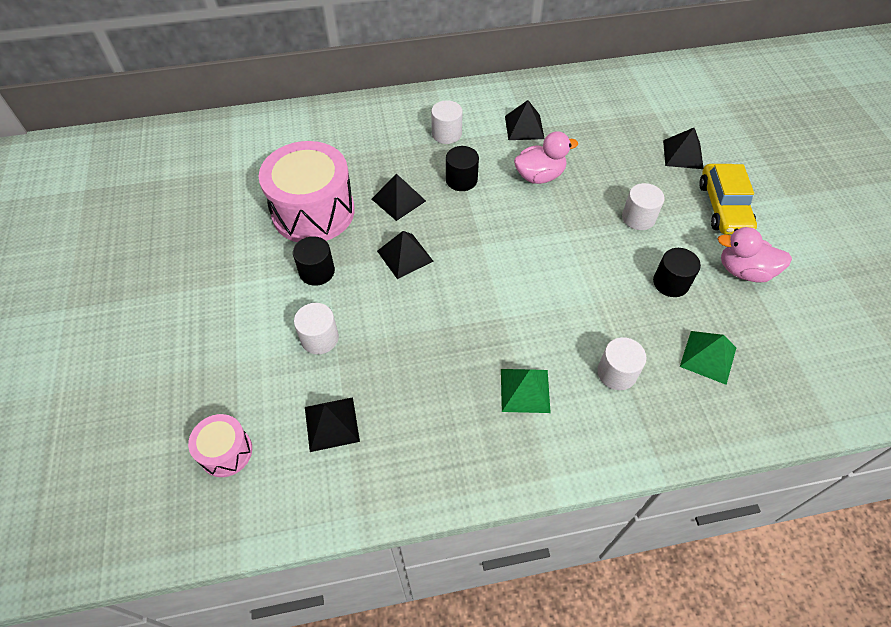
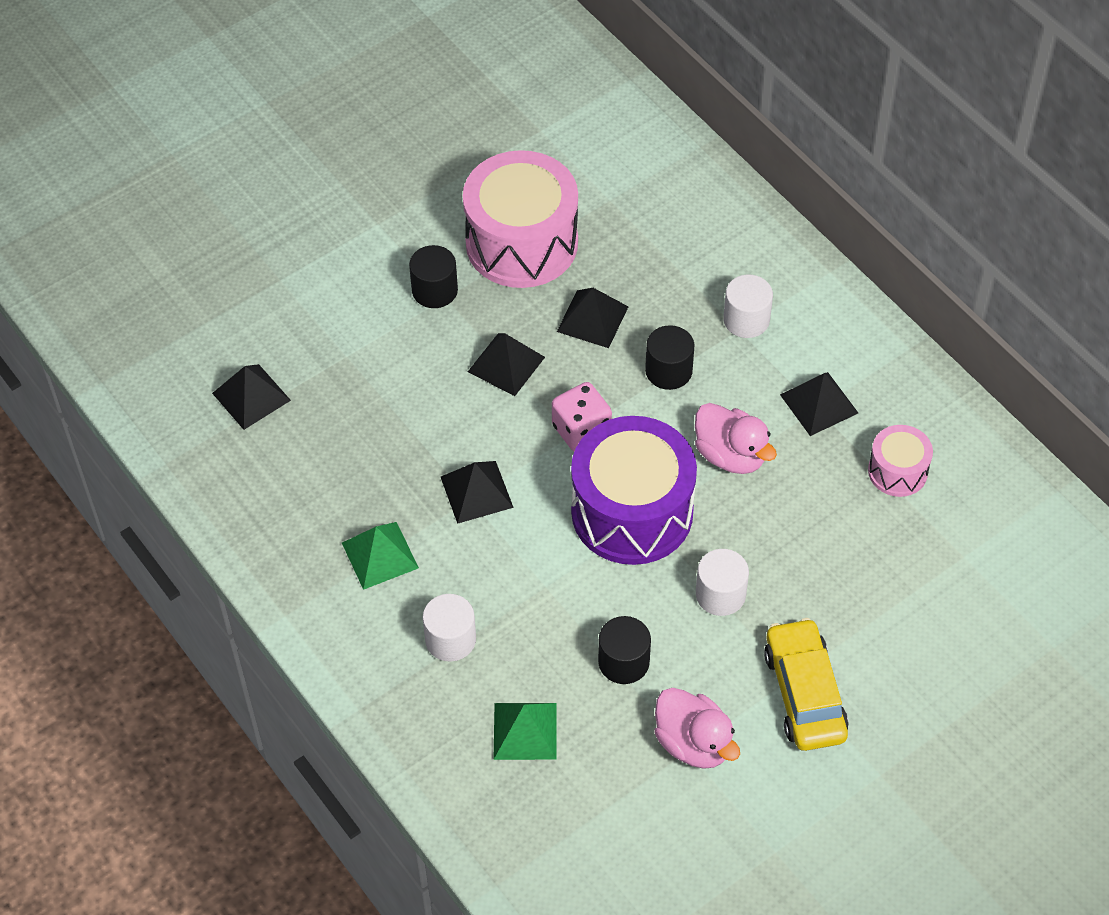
camera: 65 degrees right, 0 degrees up
pink drum [188,414,252,477] -> pink drum moved to [868,425,933,497]
white cylinder [294,303,339,354] -> none
black pyramid [663,128,703,169] -> black pyramid moved to [441,461,514,524]
yellow car [699,164,757,235] -> yellow car turned 105 degrees clockwise [764,618,849,751]
pink duck [718,227,792,282] -> pink duck turned 150 degrees clockwise [654,688,740,769]
none -> pink dice [552,382,612,452]
none -> purple drum [571,416,697,565]

